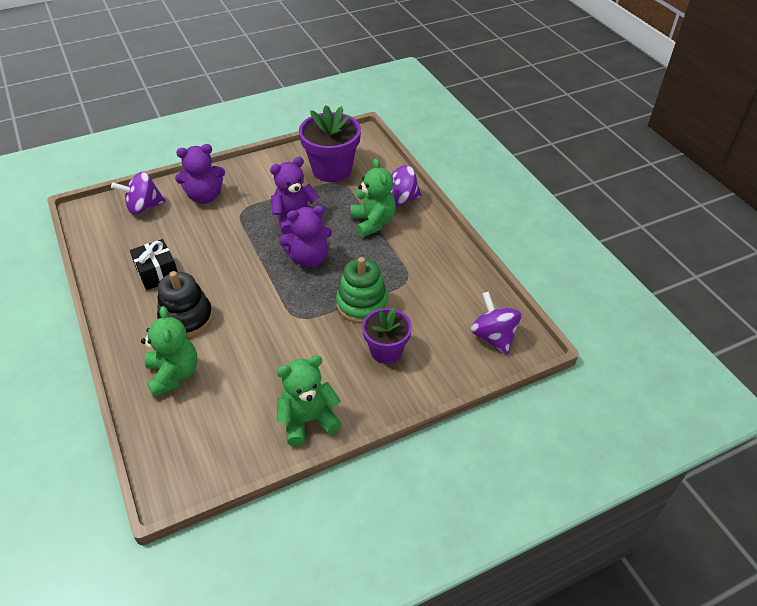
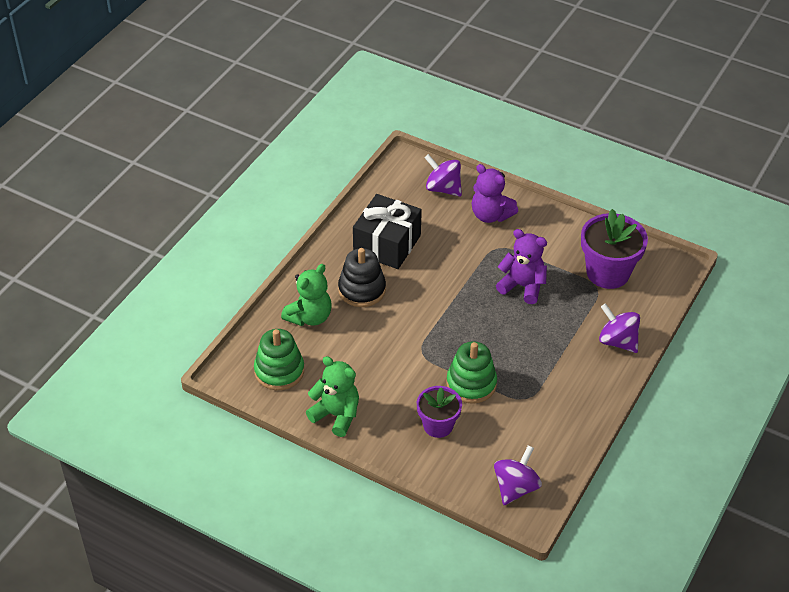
camera: 55 degrees right, 0 degrees up
black gift [130,239,178,290] -> black gift [353,194,422,269], size x1.60
purple teddy bear [279,205,332,268] -> none
green teddy bear [351,158,396,237] -> none
none -> green stacking toy [254,329,304,390]

